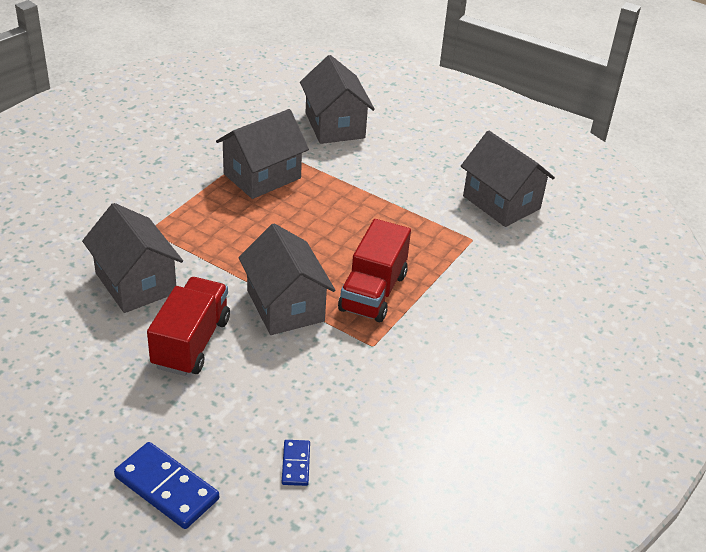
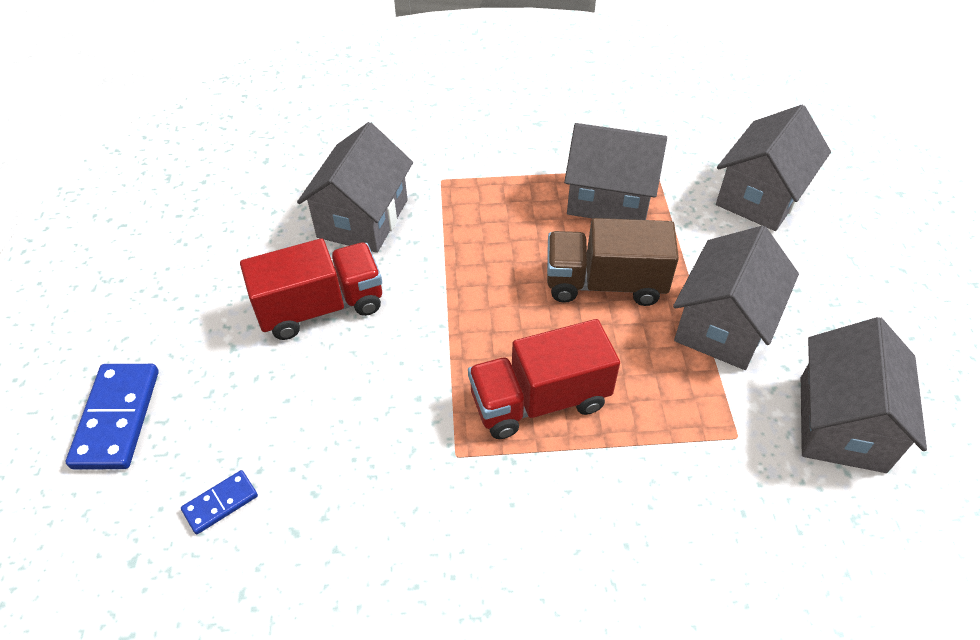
camera: 55 degrees right, 10 degrees up
grey house [238,223,335,335] -> grey house moved to [673,226,799,370]
none -> brown truck [547,218,679,306]

